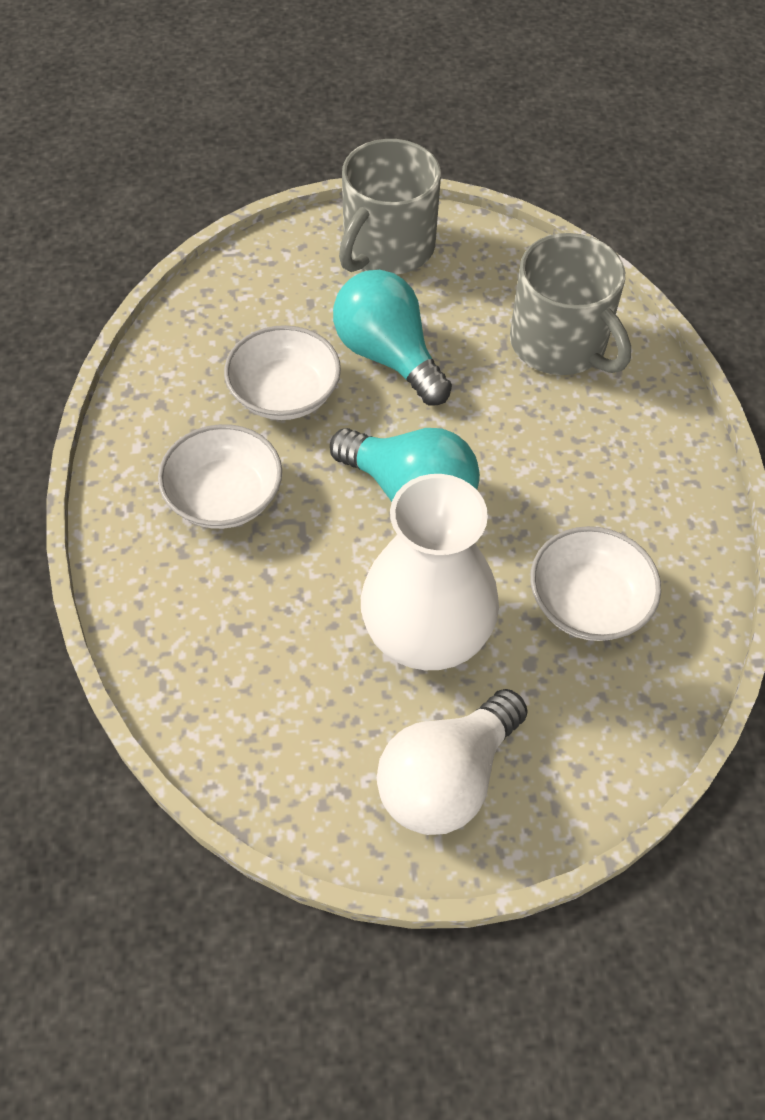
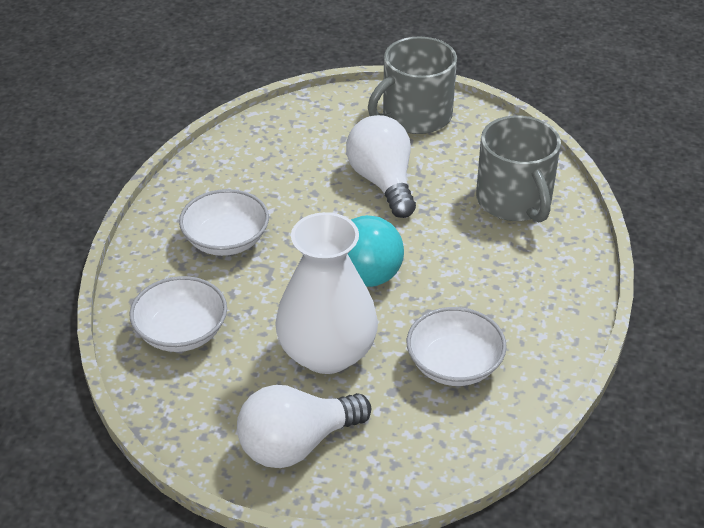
camera: 20 degrees right, 15 degrees down
white bowl [224,325,341,420] -> white bowl moved to [130,276,227,352]
turquoise light bulb [333,270,452,405] -> white light bulb [346,115,416,218]

